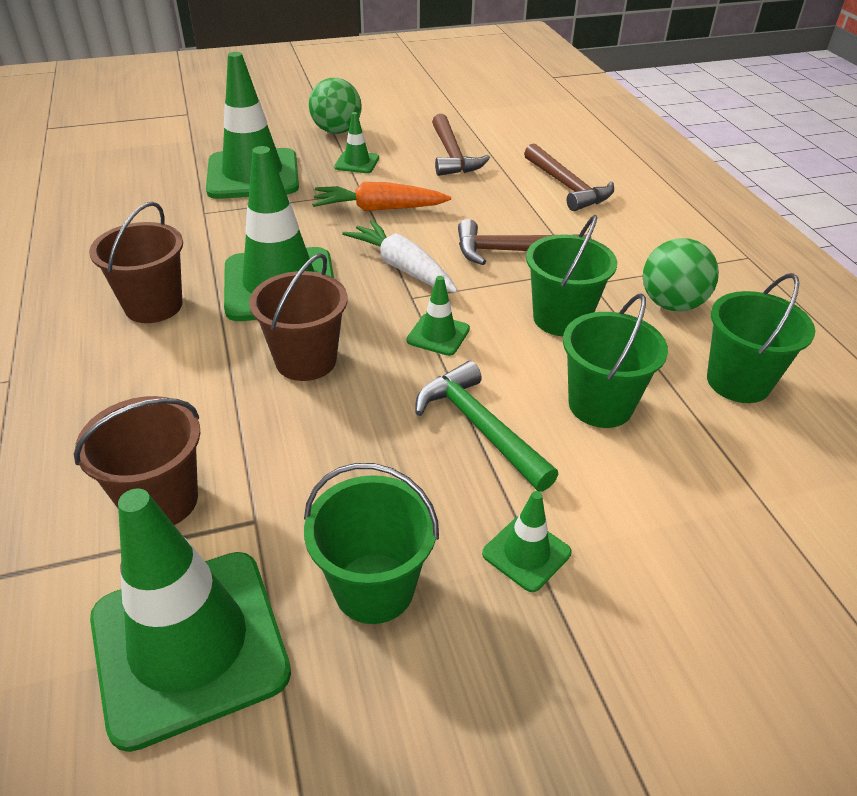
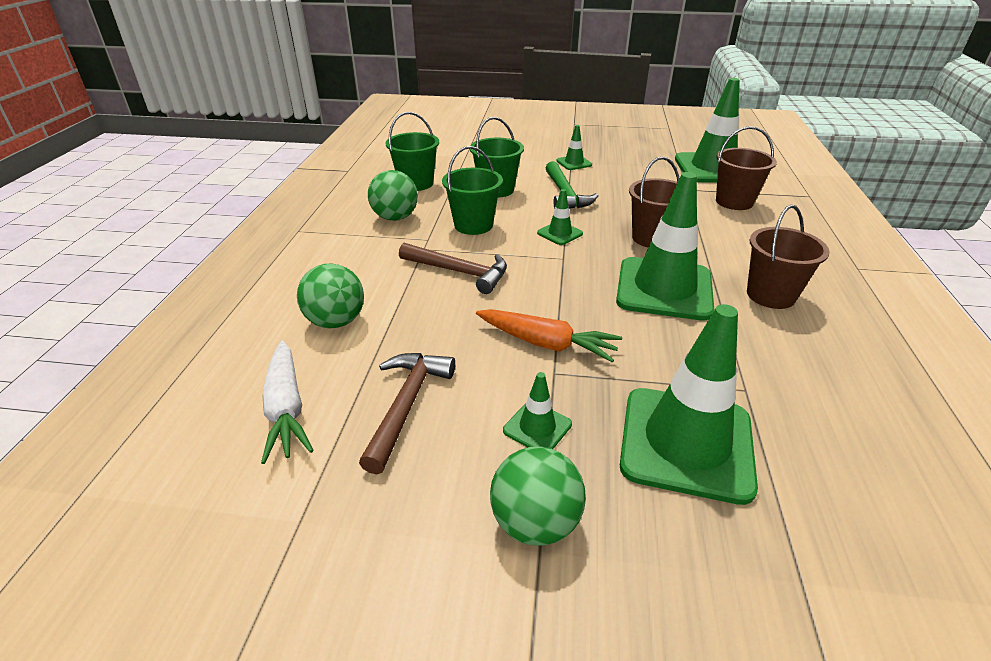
camera: 155 degrees left, 5 degrees down
green bucket [304,463,439,624] -> none
white carrot [342,220,458,293] -> white carrot moved to [261,341,314,464]
brown hammer [524,143,614,211] -> green ball [297,264,364,328]

